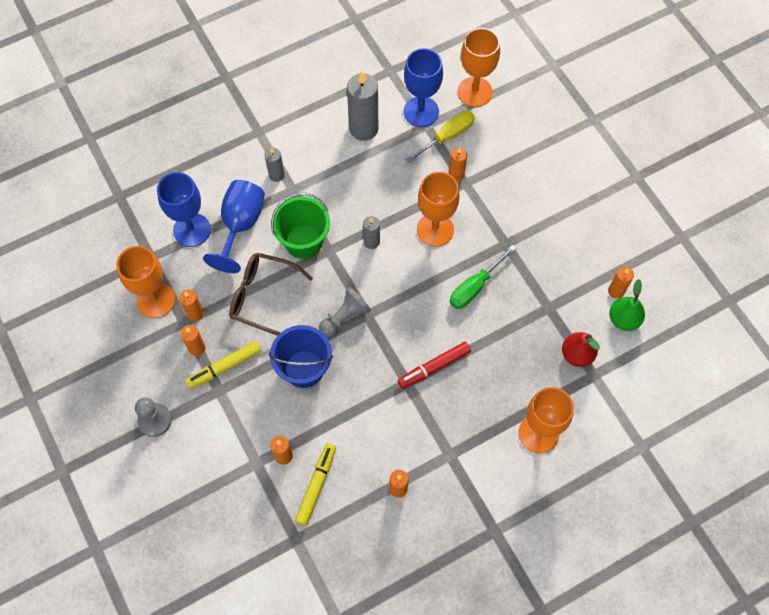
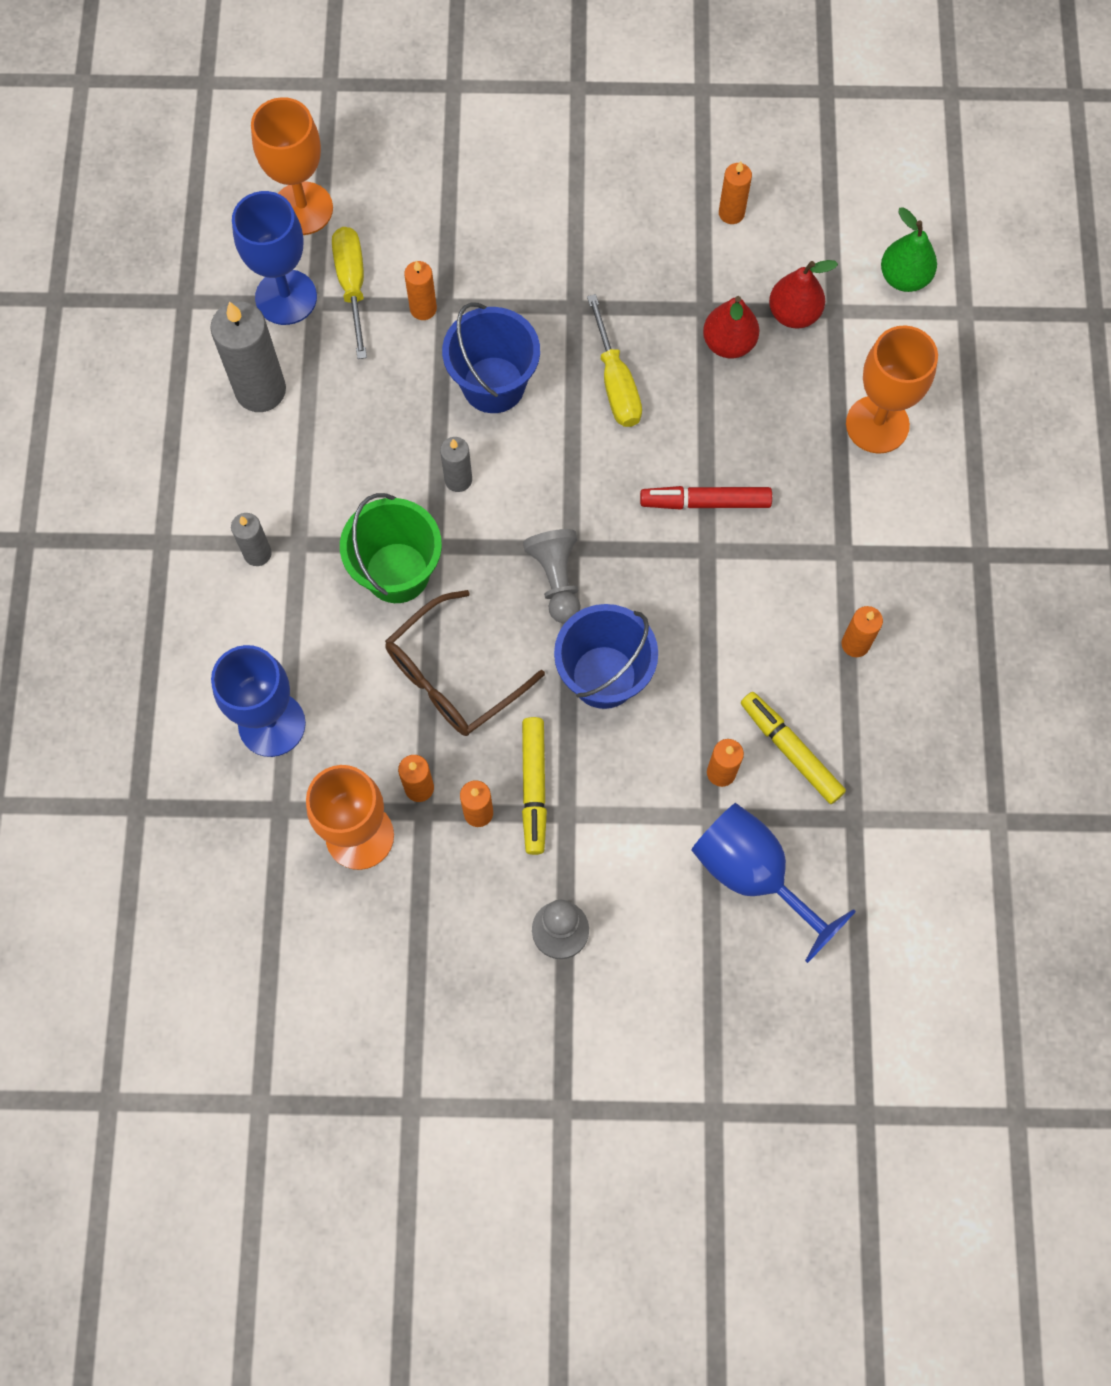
camera: 60 degrees left, 5 degrees up
blue goblet [203,180,265,273] -> blue goblet moved to [691,803,856,963]
red marker [397,342,471,389] -> red marker turned 90 degrees clockwise [640,486,772,510]
orange goblet [417,172,460,247] -> blue bucket [442,302,540,413]
green screwdriver [450,245,516,309] -> yellow screwdriver [587,294,642,427]
green pear [609,279,645,331] -> green pear moved to [881,207,937,292]
none -> red pear [703,296,759,358]

